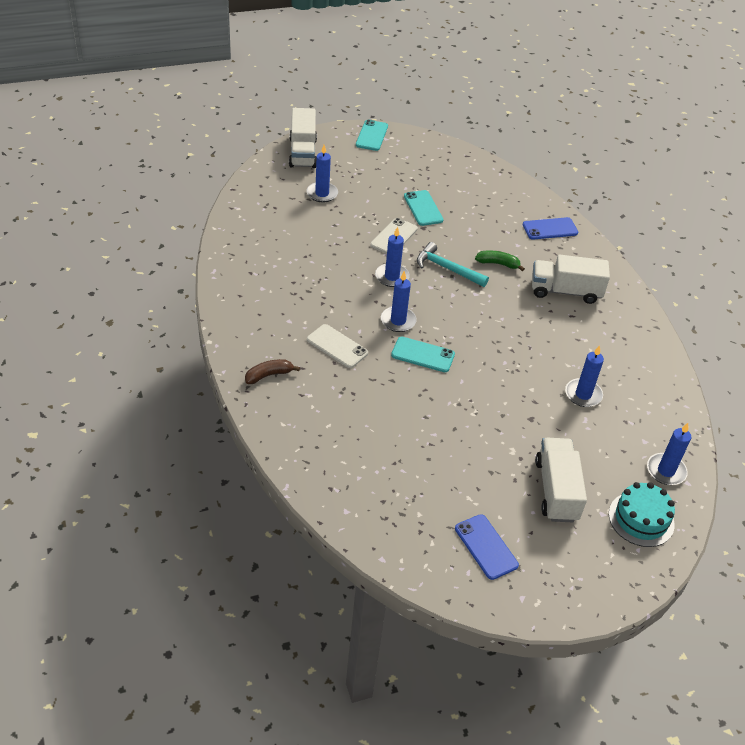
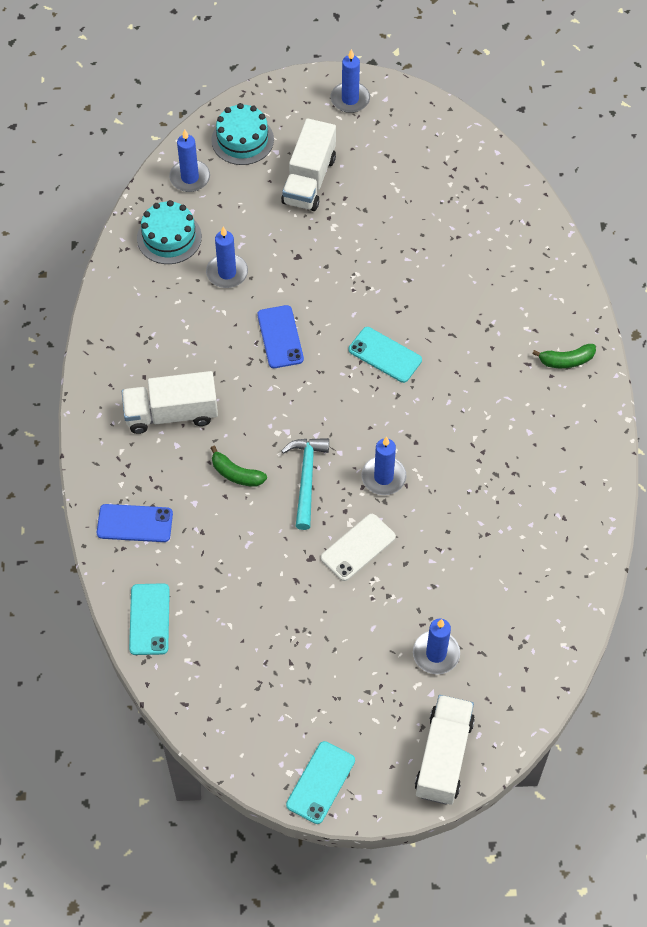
camera: 160 degrees left, 15 degrees up
brown banana [245,359,300,384] -> green banana [532,344,596,368]
white phone [307,324,368,368] -> none
blue candle [381,271,417,332] -> blue candle moved to [331,49,370,113]
turquoise phone [404,190,444,226] -> turquoise phone moved to [129,583,170,655]
turquoise hammer [417,242,489,287] -> turquoise hammer turned 135 degrees counterclockwise [282,438,329,530]
blue phone [455,514,519,580] -> blue phone moved to [257,305,304,368]
white truck [532,254,610,304] -> white truck turned 150 degrees clockwise [122,371,218,434]
none -> turquoise cake [137,200,202,264]

